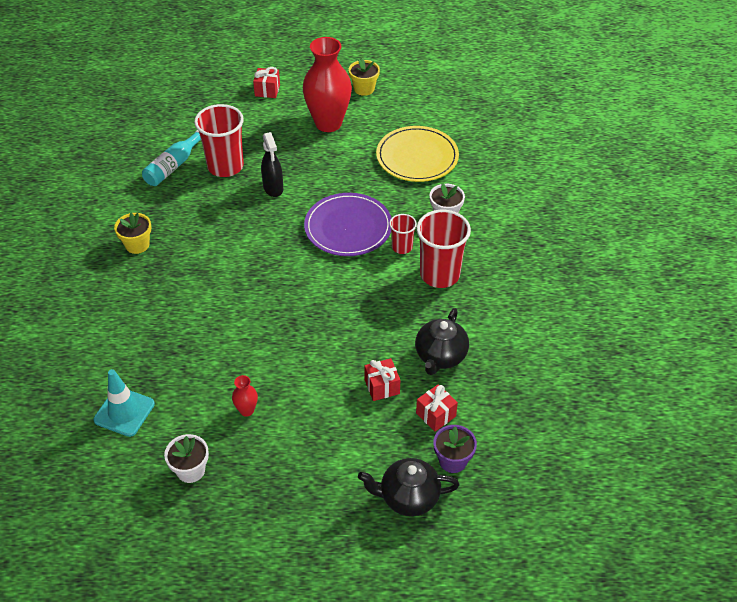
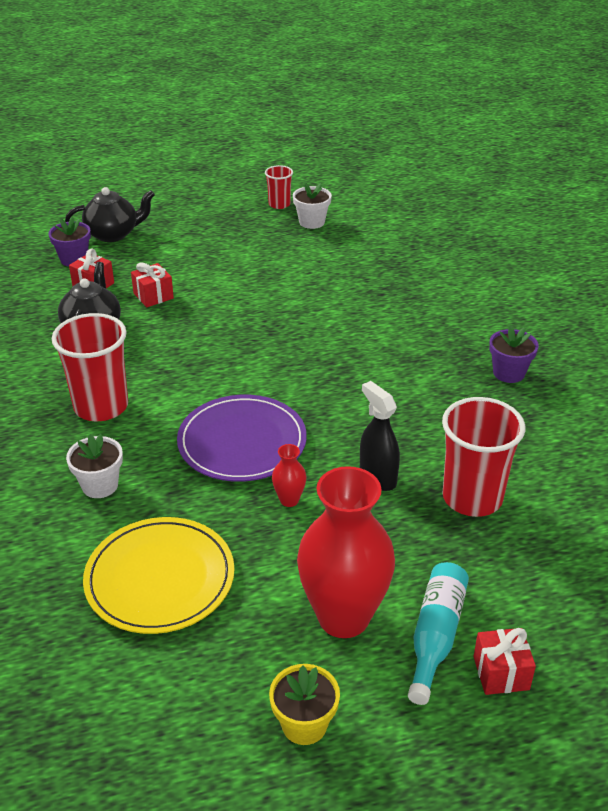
camera: 165 degrees right, 10 degrees down
turquoise traffic cone [93,369,155,437] -> none
yellow flower pot [114,213,151,254] -> purple flower pot [489,325,539,383]
turquoise bottle [142,130,201,186] -> turquoise bottle moved to [408,562,469,705]
red vase [232,375,258,417] -> red vase moved to [272,444,307,507]
red cup [389,214,417,254] -> red cup moved to [265,165,293,209]

